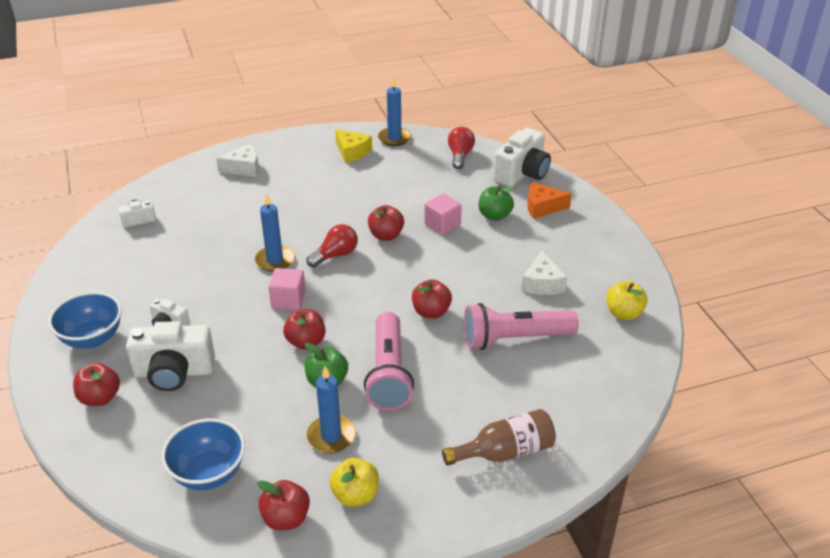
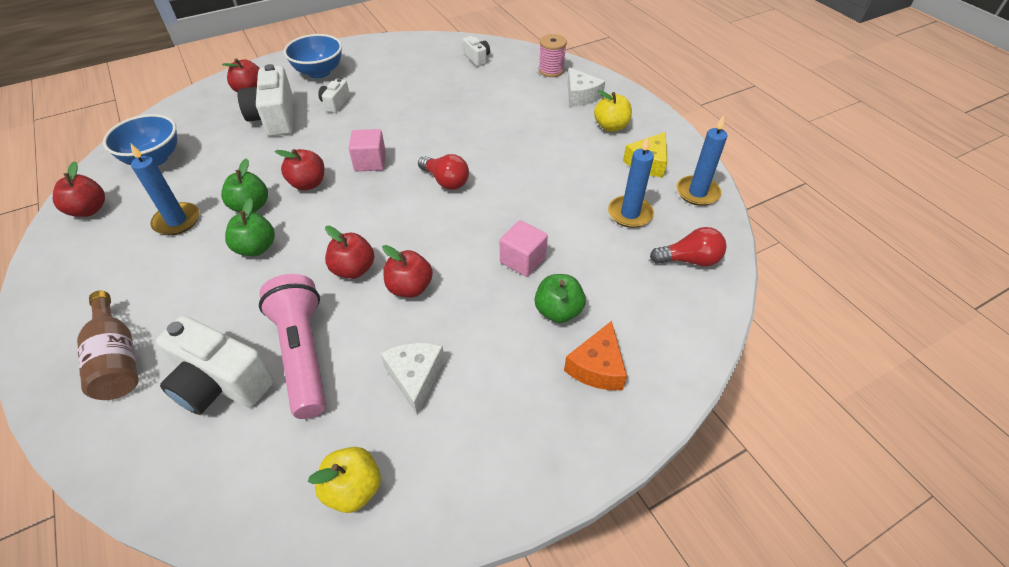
camera: 80 degrees right, 10 degrees up
blue candle [255,193,295,272] -> blue candle moved to [608,136,654,228]
yellow apple [329,458,379,507] -> yellow apple moved to [594,90,632,132]
pink flashlight [364,312,414,411] -> green apple [225,198,275,256]
red apple [368,205,404,241] -> red apple moved to [382,245,433,298]
white camera [493,128,551,187] -> white camera moved to [156,315,274,415]
white cheese [521,251,567,295] -> white cheese turned 90 degrees clockwise [381,343,445,415]
orange cheese [527,182,572,219] -> orange cheese turned 150 degrees counterclockwise [564,321,627,390]
none -> pink spool [539,34,567,77]

